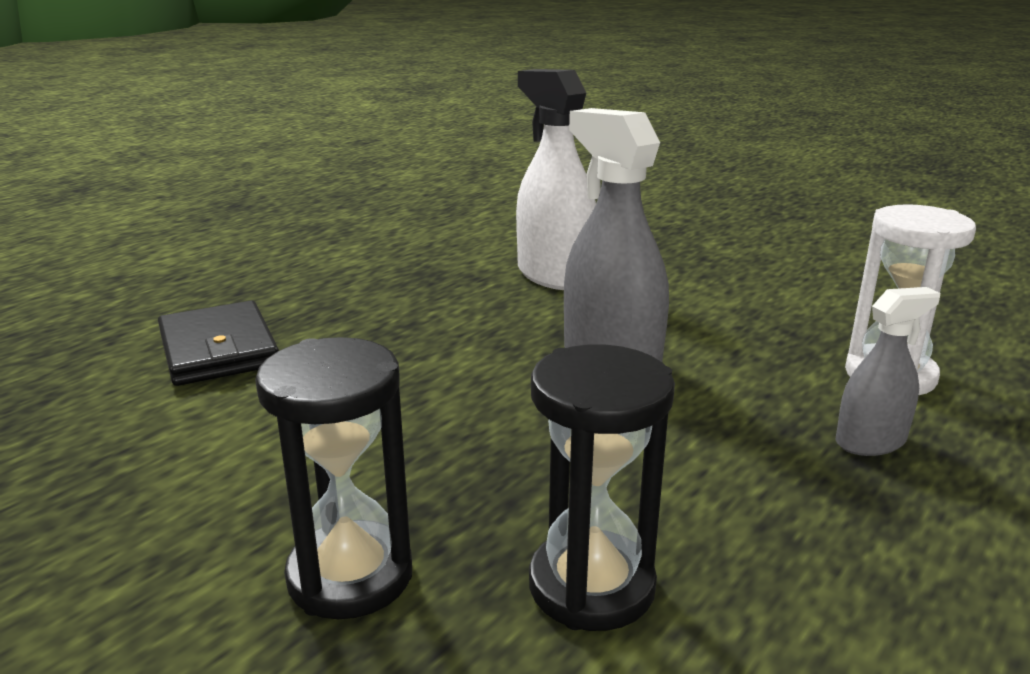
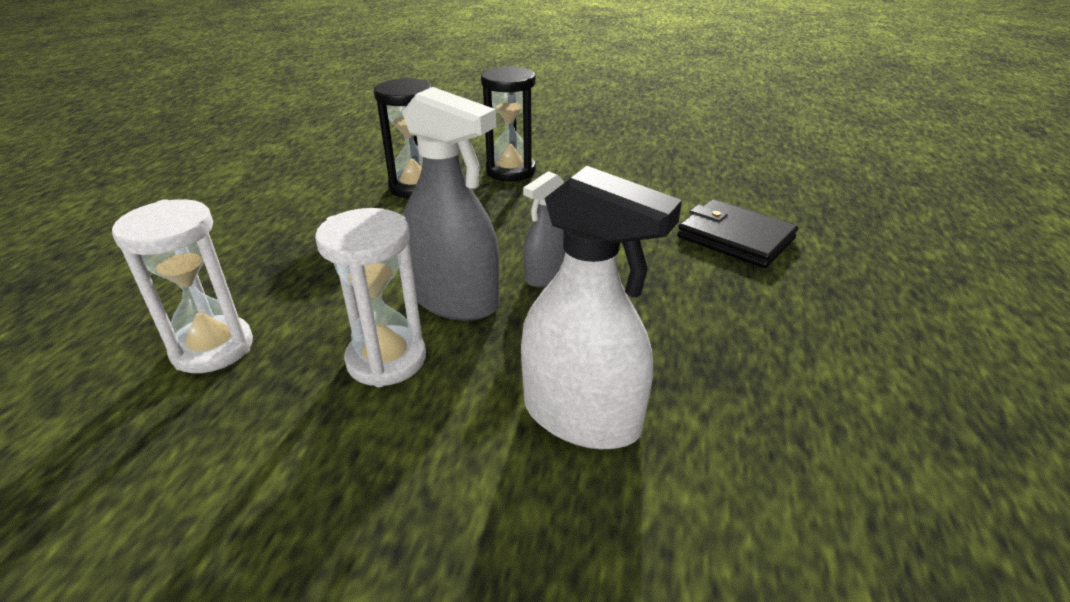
camera: 155 degrees right, 10 degrees up
grey spray bottle [836,287,940,456] -> grey spray bottle moved to [523,171,565,287]
none -> white hourglass [315,208,426,387]

